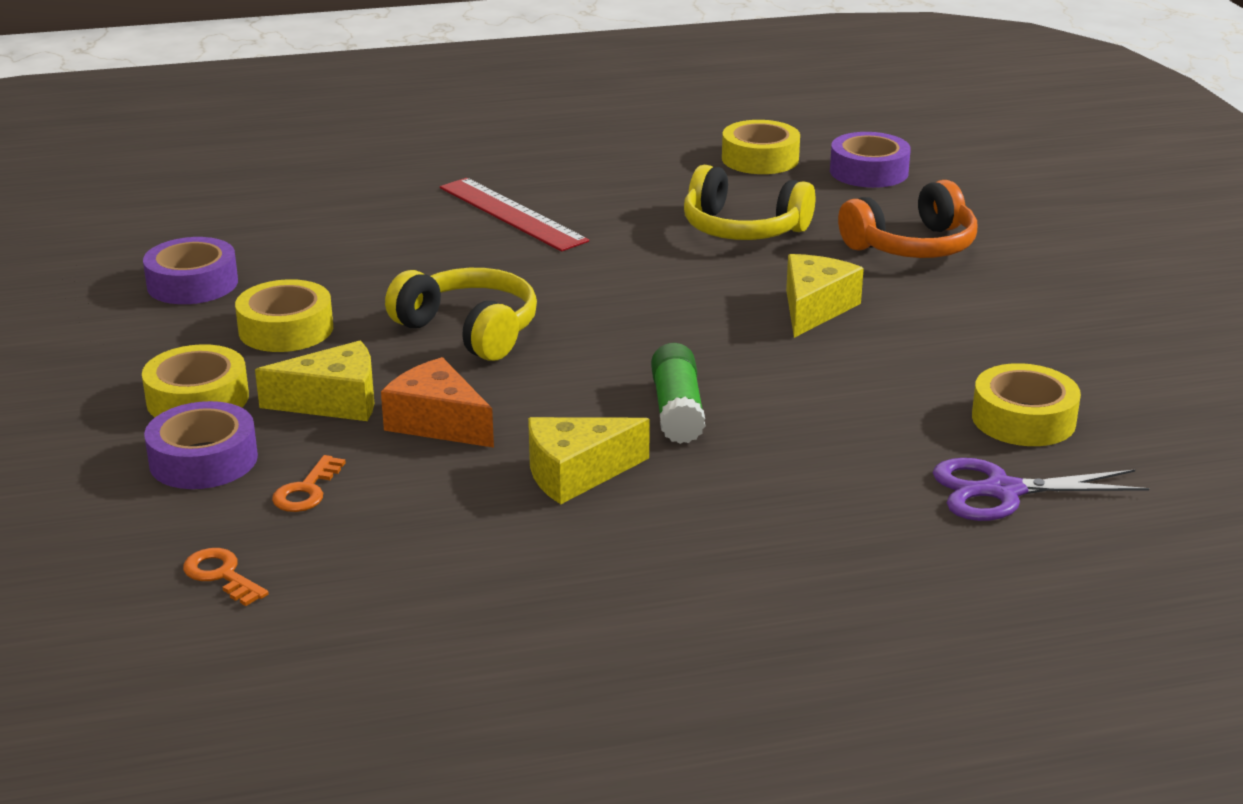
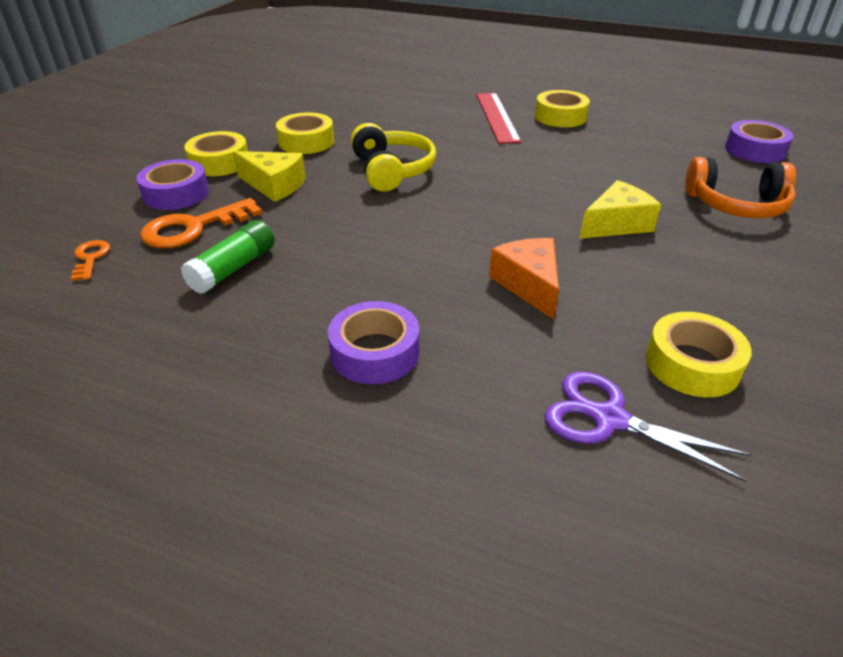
camera: 35 degrees right, 10 degrees up
purple tape [143,237,238,304] -> purple tape moved to [328,301,419,384]
orange key [272,455,346,512] -> orange key [140,198,262,248], size x1.86
orange cheese [381,357,494,448] -> orange cheese moved to [489,238,559,320]
yellow cheese [528,417,650,504] -> none
green glue stick [651,343,706,444] -> green glue stick moved to [181,220,275,294]
yellow headphones [684,165,816,240] -> none
yellow tape [722,120,800,174] -> yellow tape moved to [535,90,590,127]

